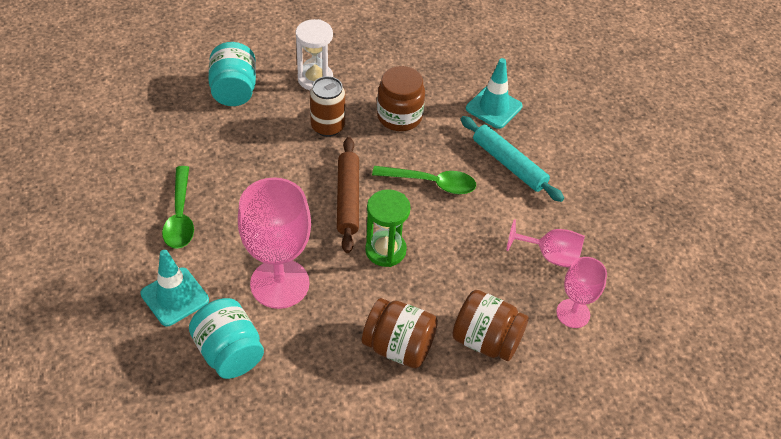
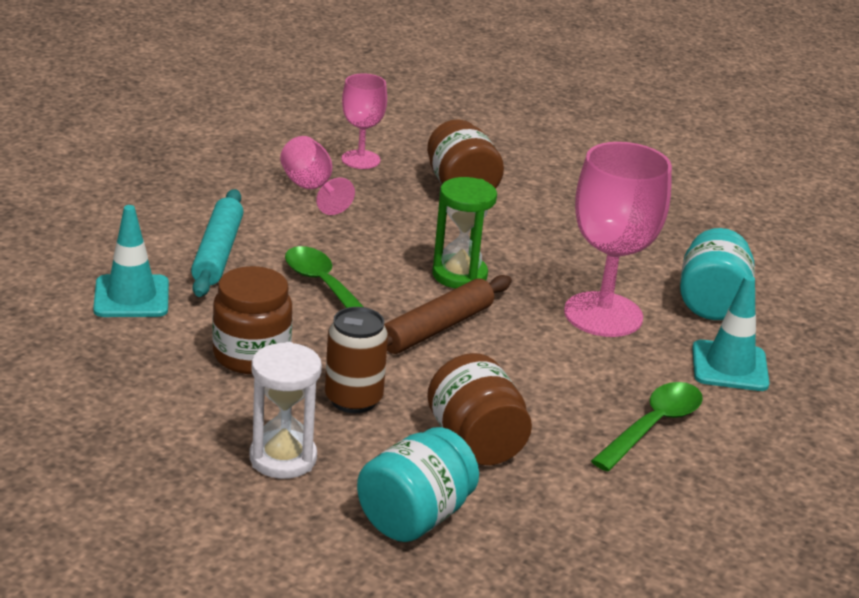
camera: 135 degrees left, 20 degrees down
brown jar [362,298,438,368] -> brown jar moved to [427,353,532,465]

